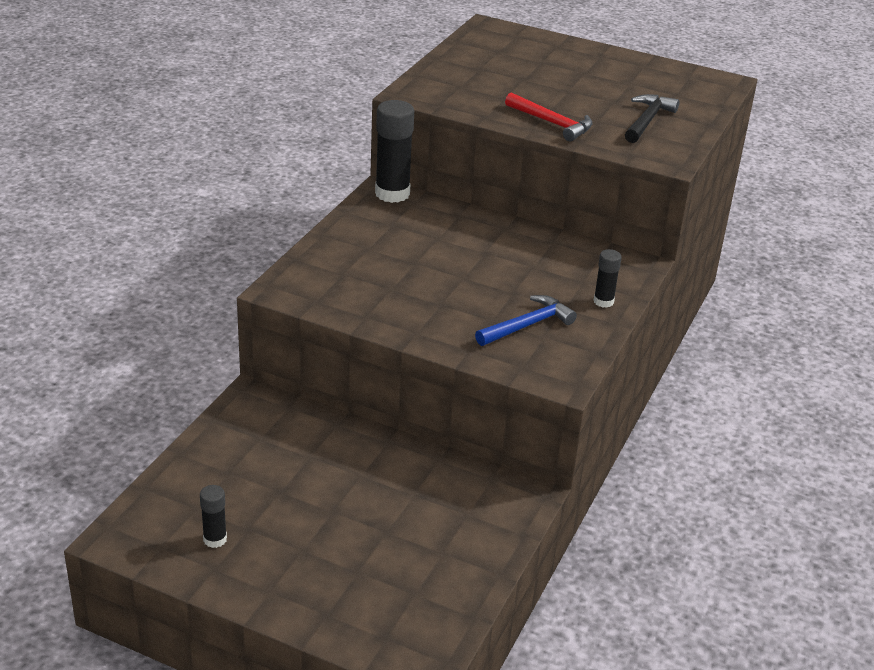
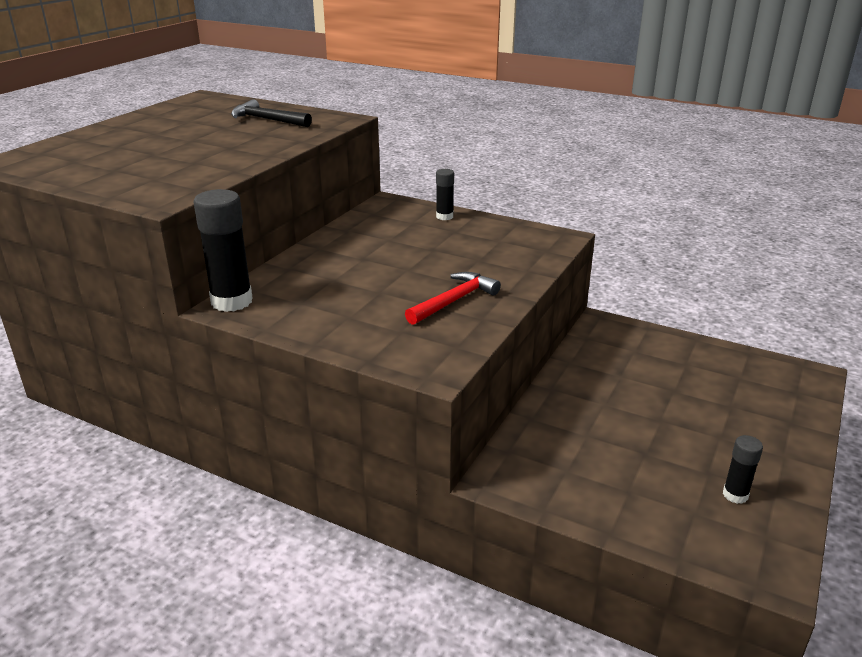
camera: 85 degrees left, 5 degrees down
blue hammer [475,295,577,346] -> none
red hammer [505,92,593,141] -> red hammer moved to [405,272,501,325]

